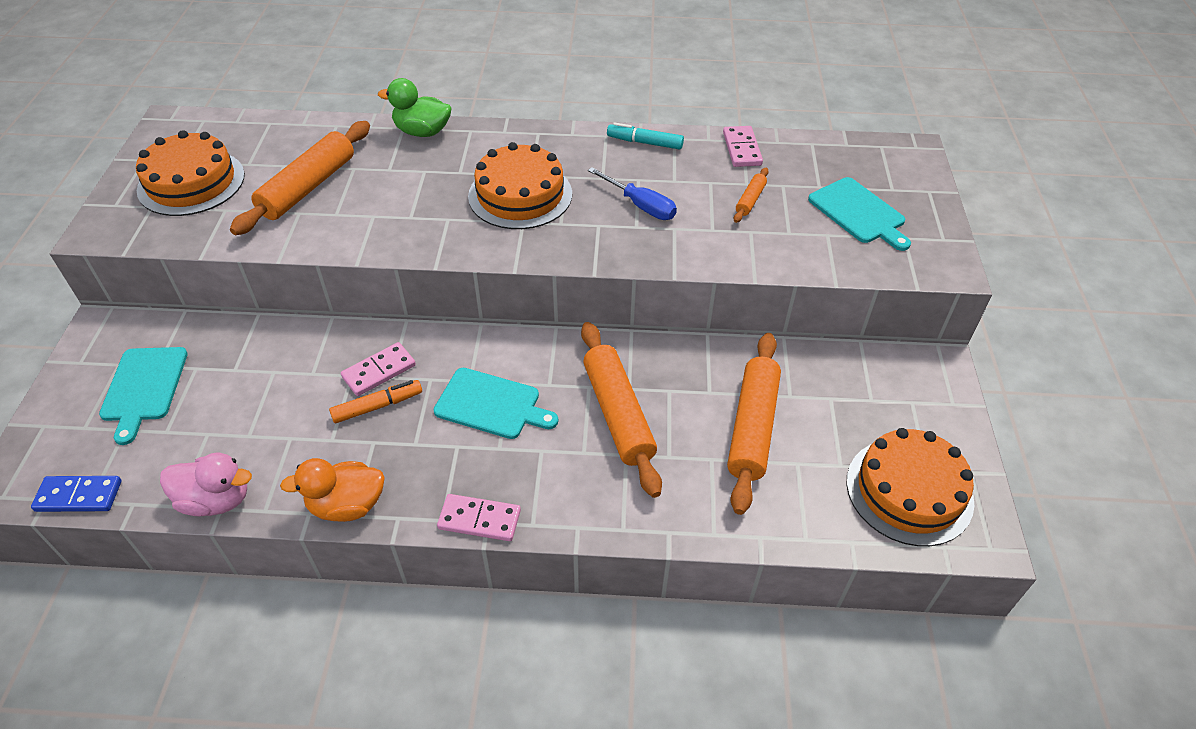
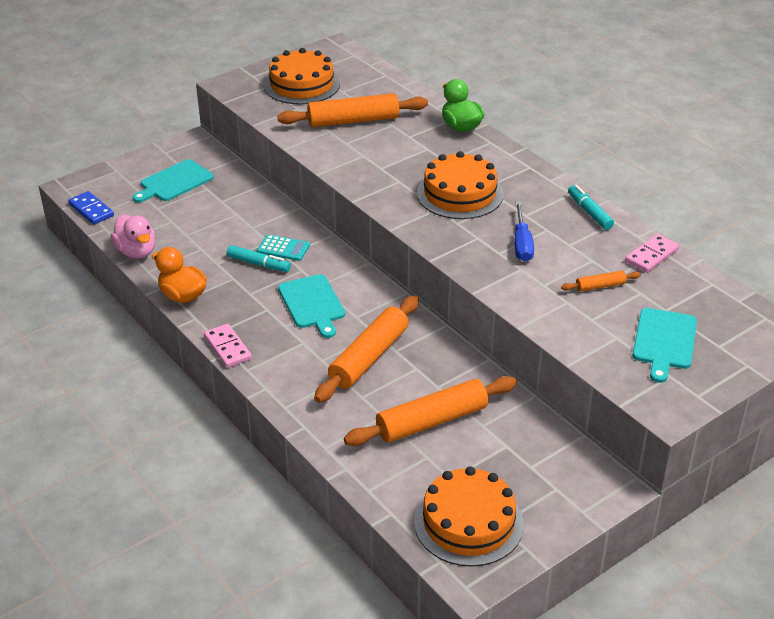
camera: 50 degrees right, 10 degrees down
orange marker [329,380,422,423] -> turquoise marker [227,245,291,272]
pink domino [341,342,416,396] -> turquoise calculator [257,234,310,261]

